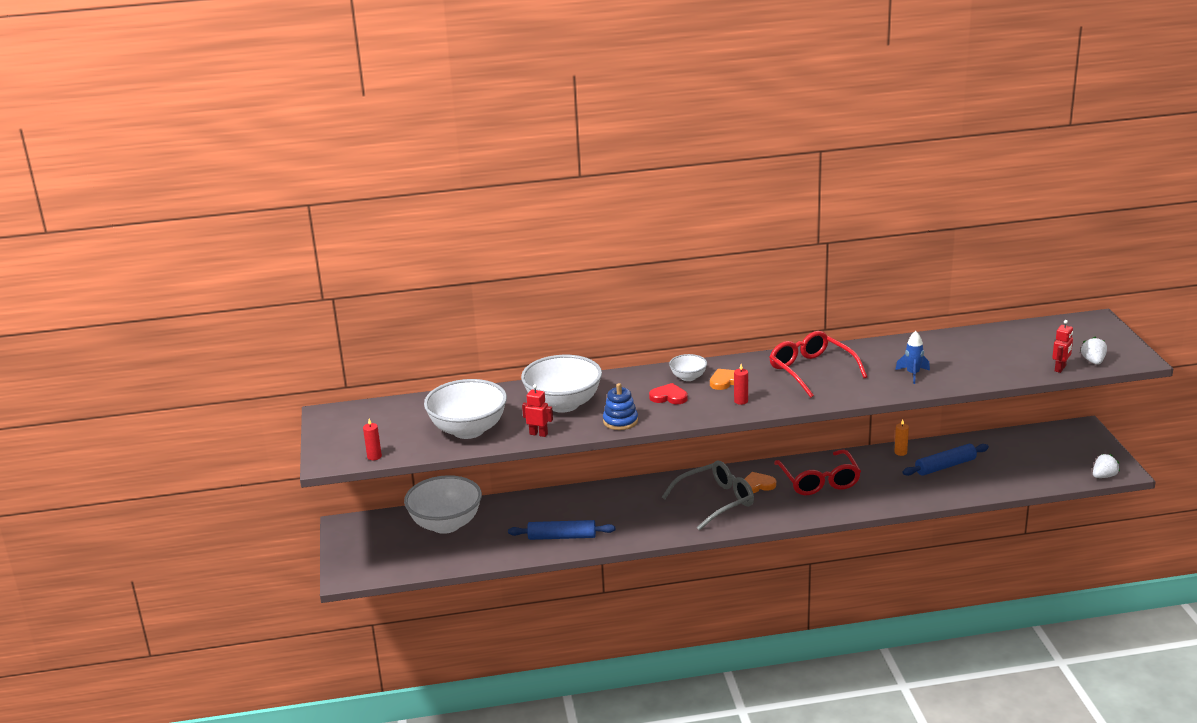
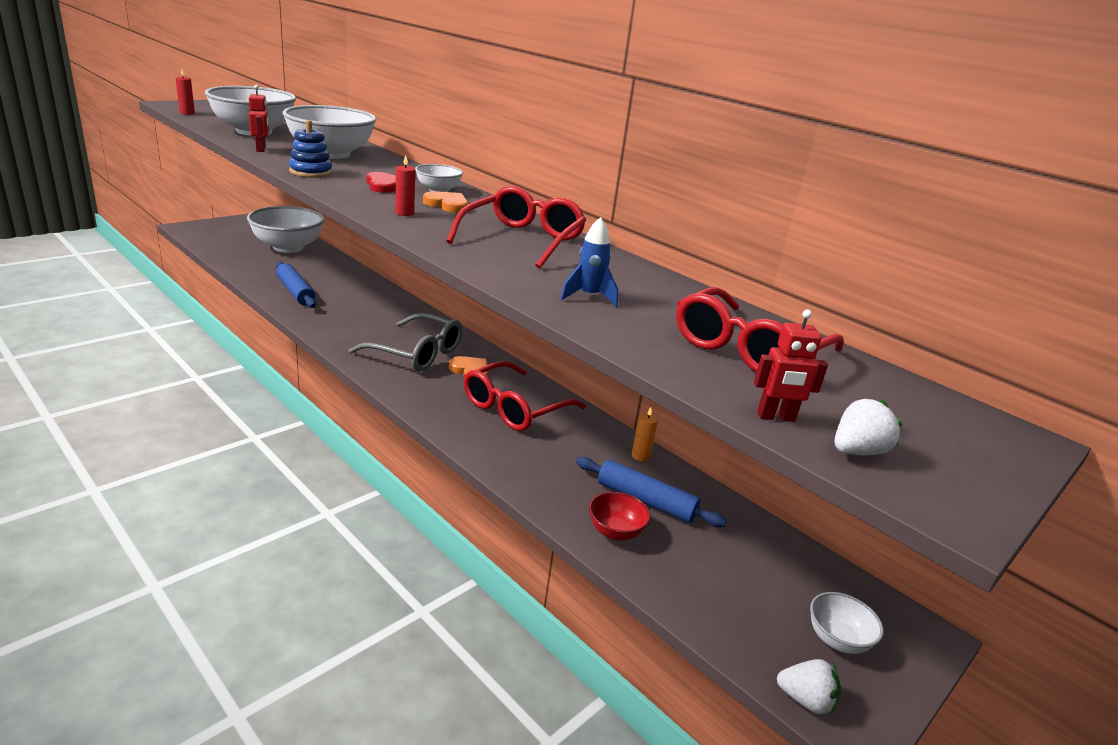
camera: 50 degrees right, 0 degrees up
none -> red bowl [589,492,651,540]
none -> red glasses [676,287,844,372]
none -> white bowl [810,592,884,654]

